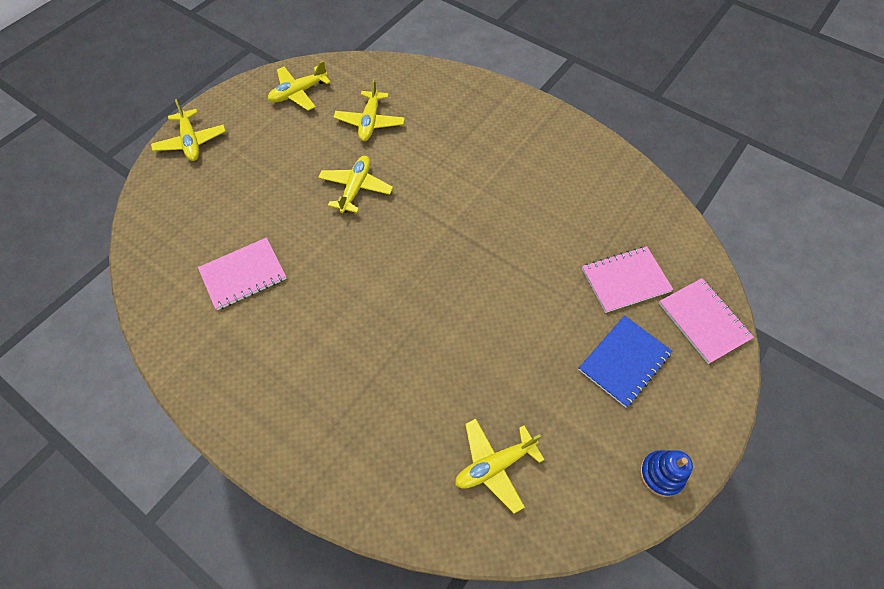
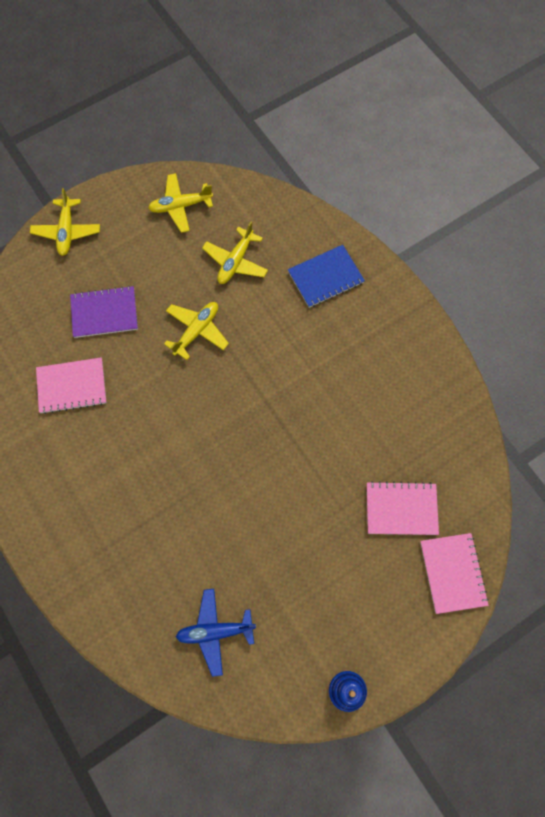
camera: 20 degrees right, 10 degrees up
yellow plane [455,419,545,513] -> blue plane [176,589,256,677]
blue notebook [578,316,672,408] -> blue notebook moved to [288,245,365,308]
none -> purple notebook [70,286,138,338]

